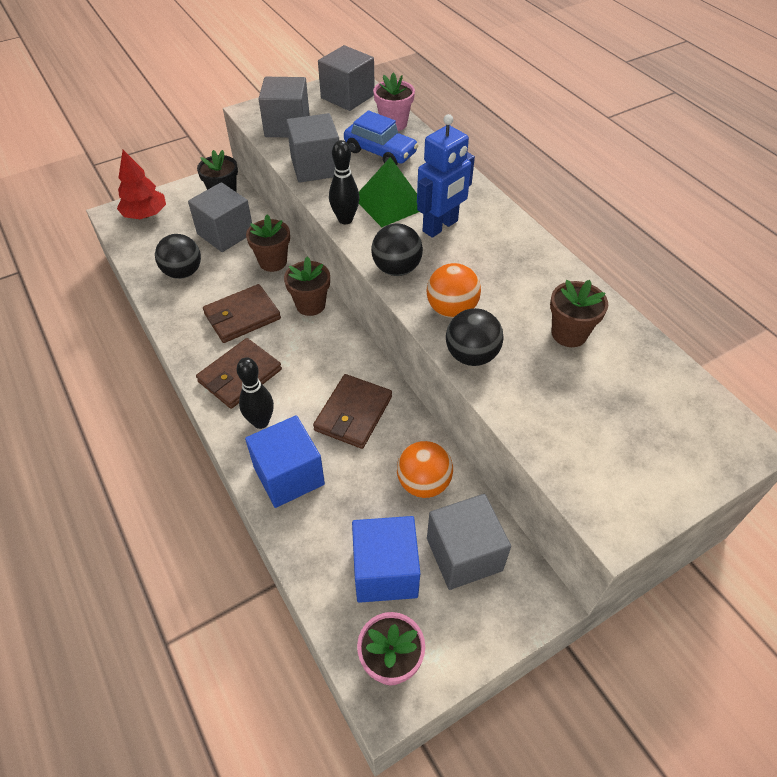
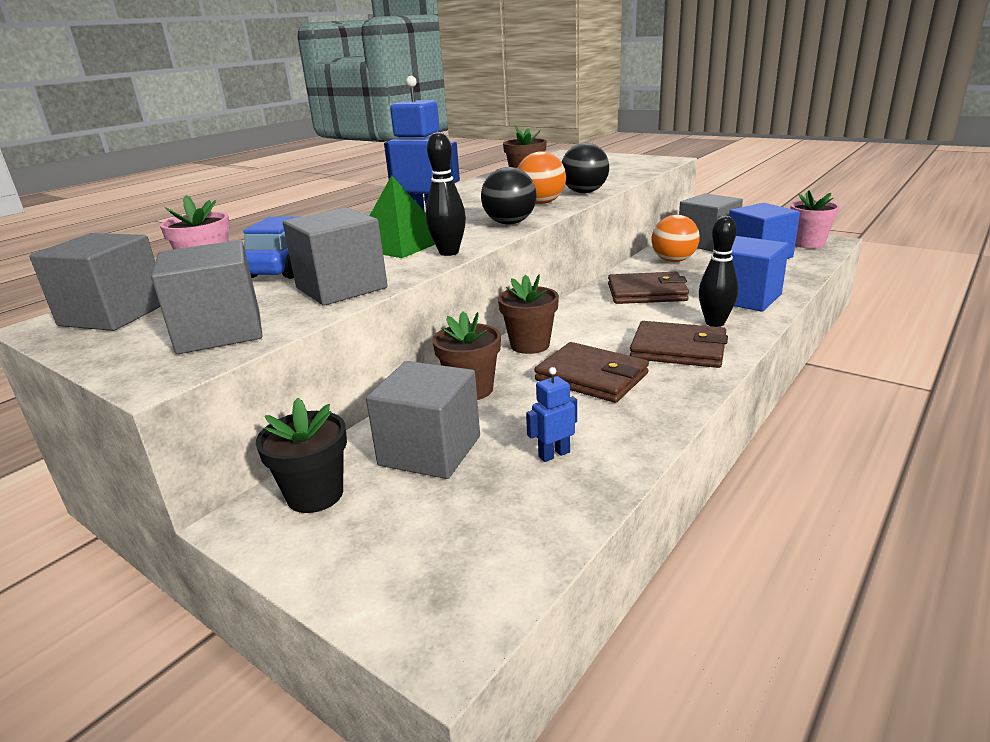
camera: 110 degrees left, 25 degrees down
red tree [117,150,166,219] -> none
black ball [155,234,201,279] -> blue robot [526,367,577,462]

